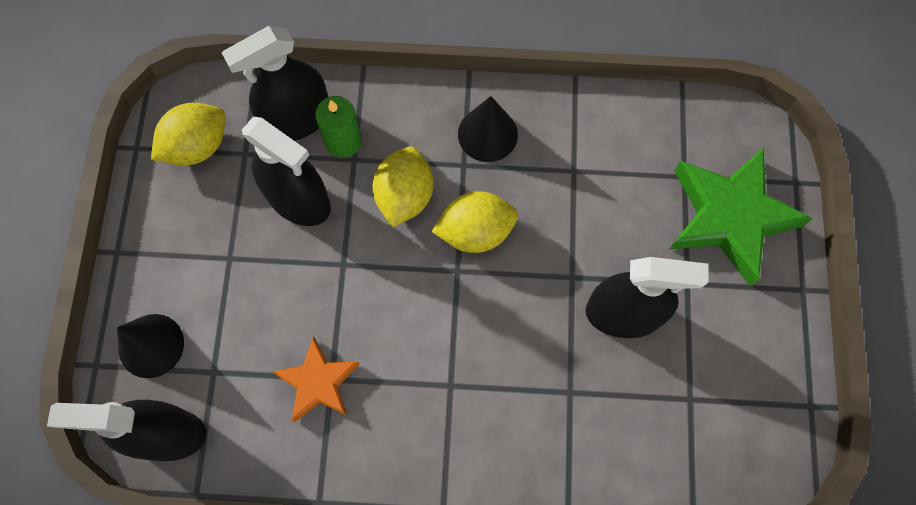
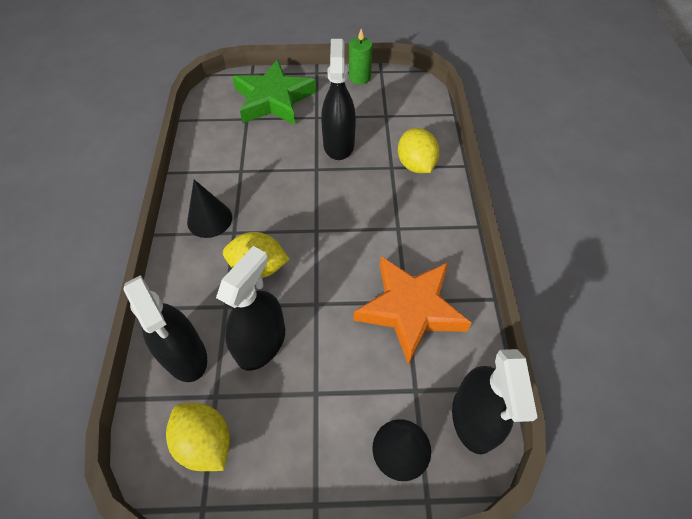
camera: 95 degrees left, 15 degrees down
orange star [273,337,359,422] -> orange star [354,256,472,366], size x1.73
green candle [315,96,362,158] -> green candle moved to [349,29,373,84]
yellow lemon [432,191,518,253] -> yellow lemon moved to [398,128,440,173]

